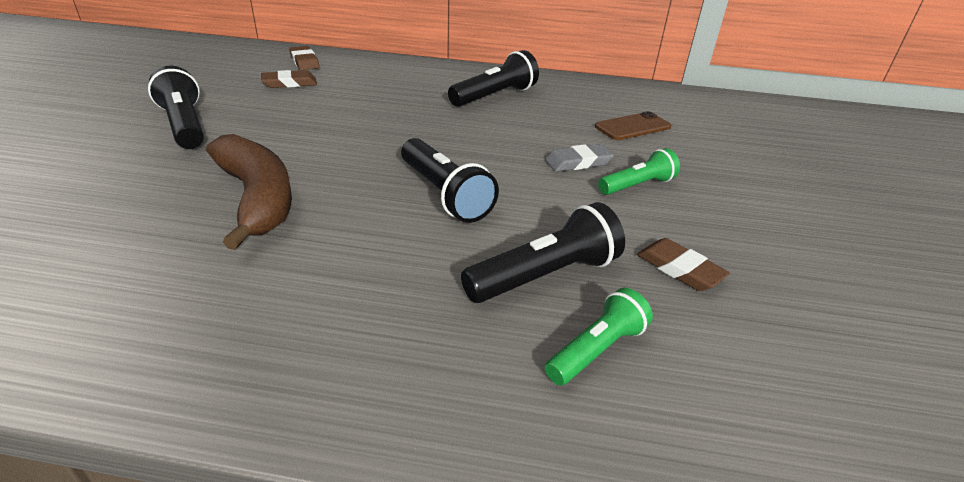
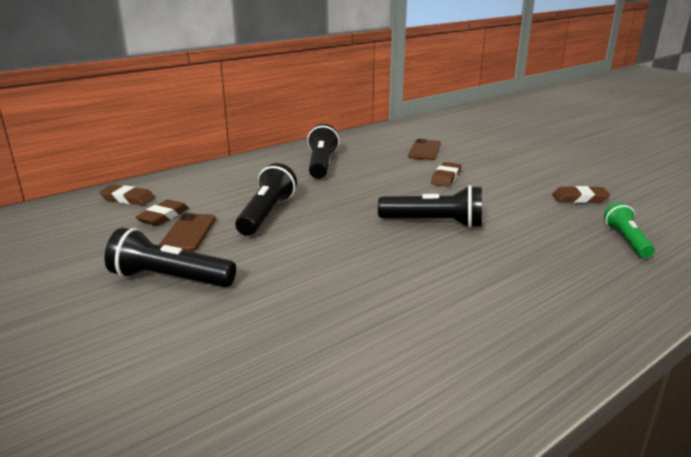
camera: 45 degrees left, 10 degrees down
brown banana [206,134,292,250] -> none
black flashlight [461,202,625,303] -> black flashlight moved to [235,163,297,236]
grey eraser [545,144,614,172] -> brown eraser [431,162,461,187]
green flashlight [598,148,680,195] -> none
none -> brown phone [159,213,216,252]

